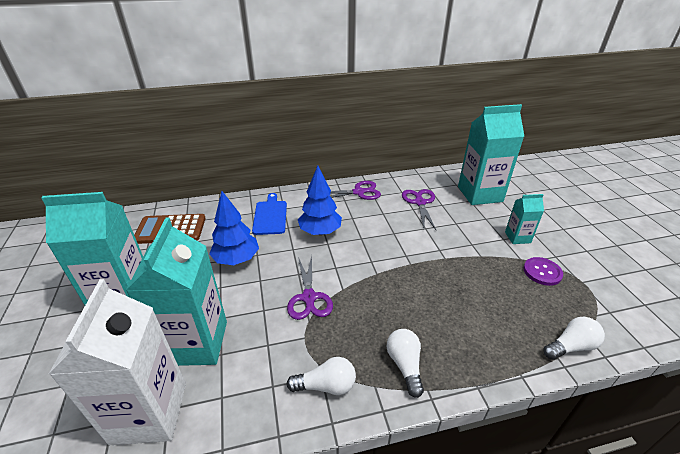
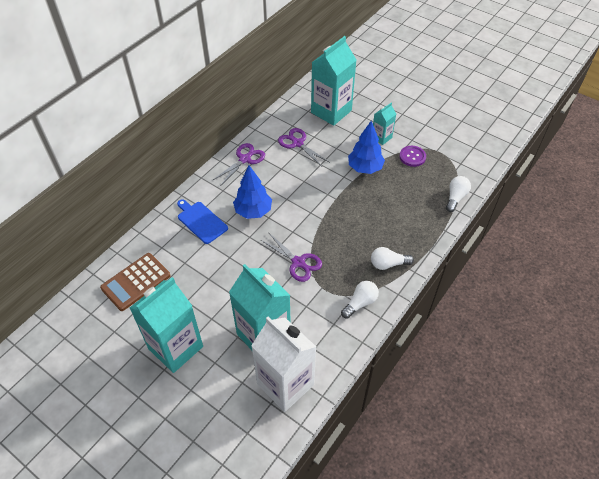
camera: 40 degrees left, 15 degrees up
blue tree [209,191,259,265] -> blue tree moved to [348,121,385,174]
white light bulb [387,329,424,398] -> white light bulb turned 45 degrees counterclockwise [371,247,414,270]

